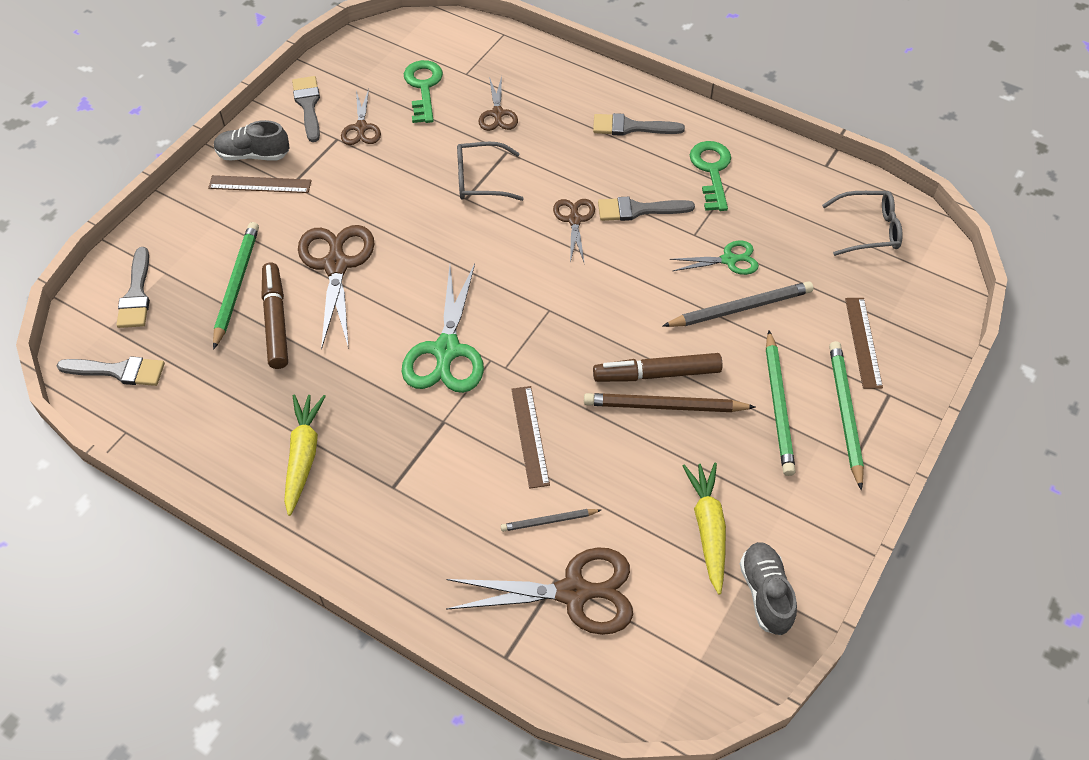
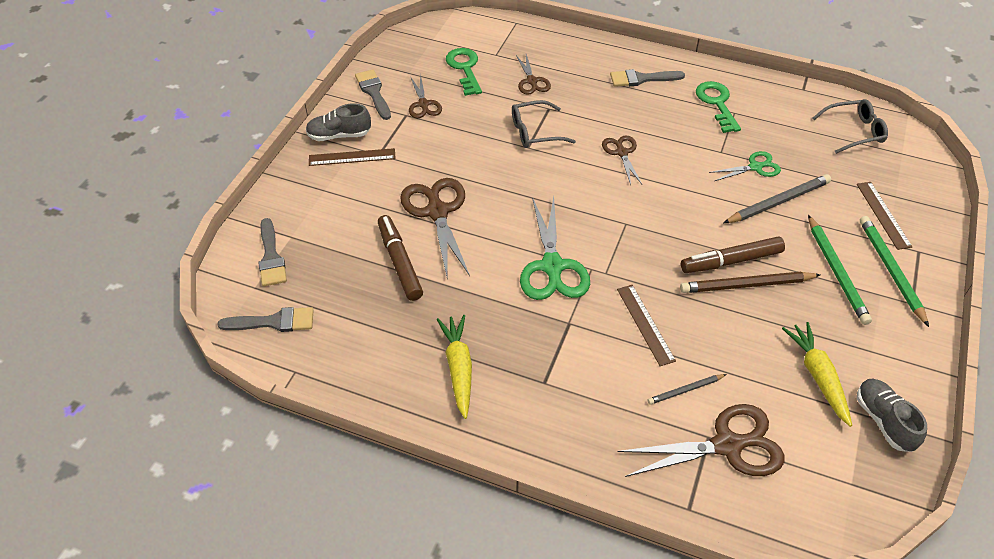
camera: 10 degrees left, 5 degrees down
green pencil [213,222,259,350] -> none
grey brush [598,197,695,221] -> none

